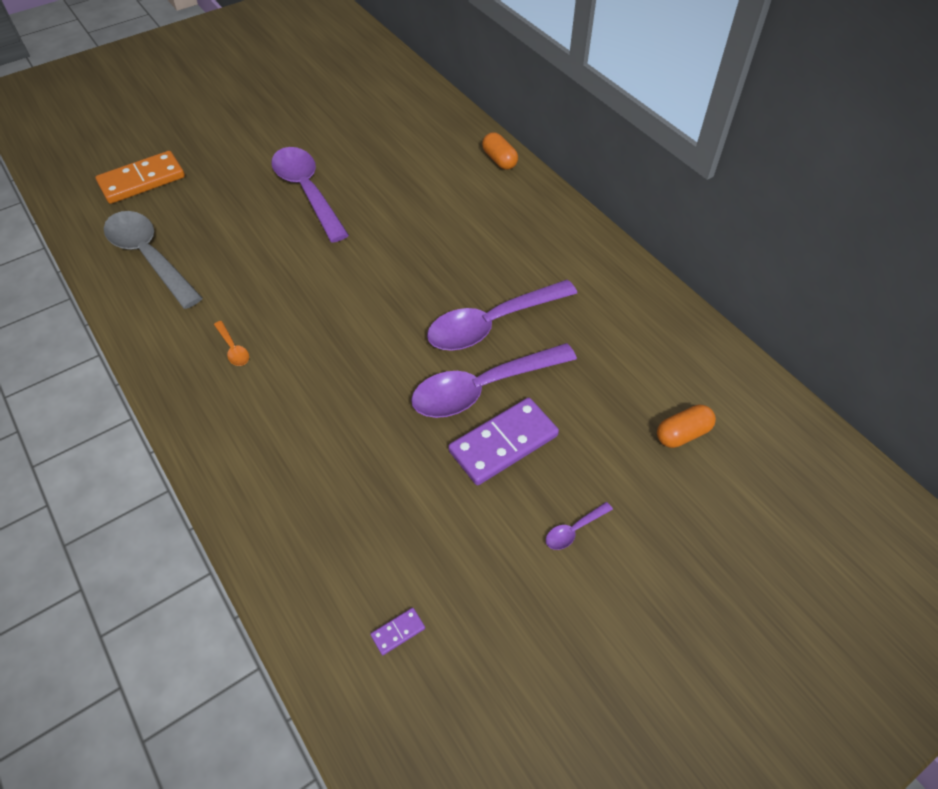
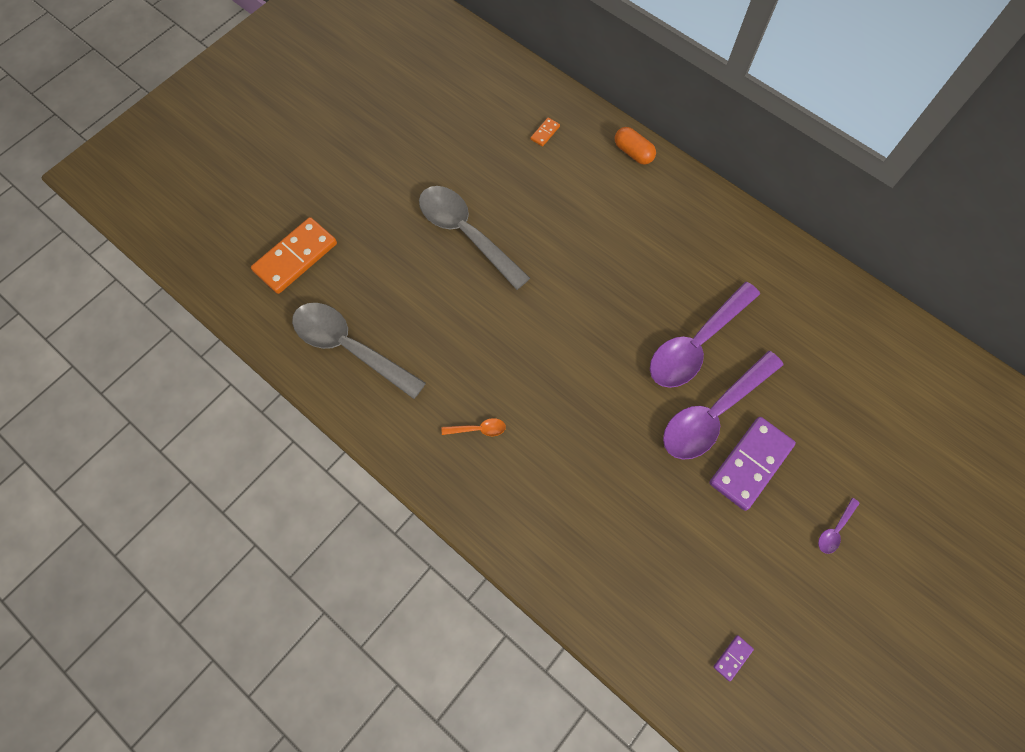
camera: 15 degrees left, 15 degrees up
orange spoon [214,321,249,366] -> orange spoon turned 45 degrees counterclockwise [442,418,506,436]
purple spoon [272,147,349,243] -> grey spoon [419,186,530,290]
orange capsule [657,404,716,448] -> none
none -> orange domino [531,118,560,147]

